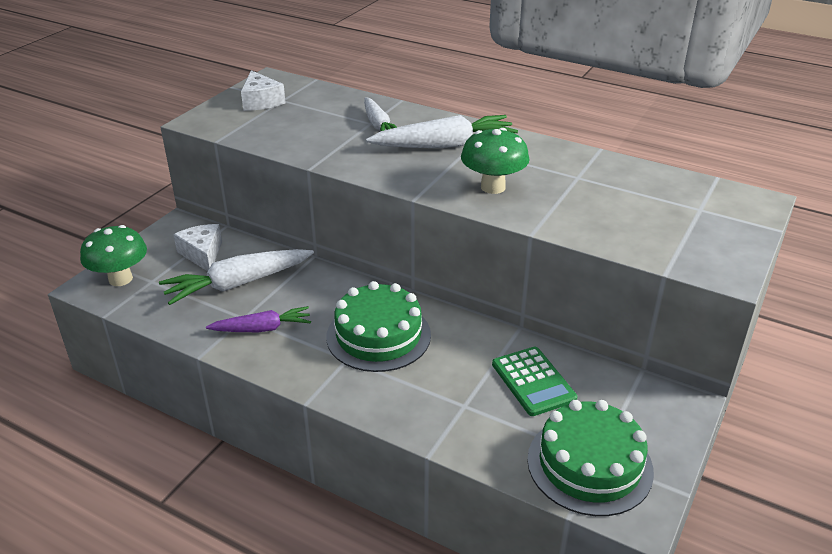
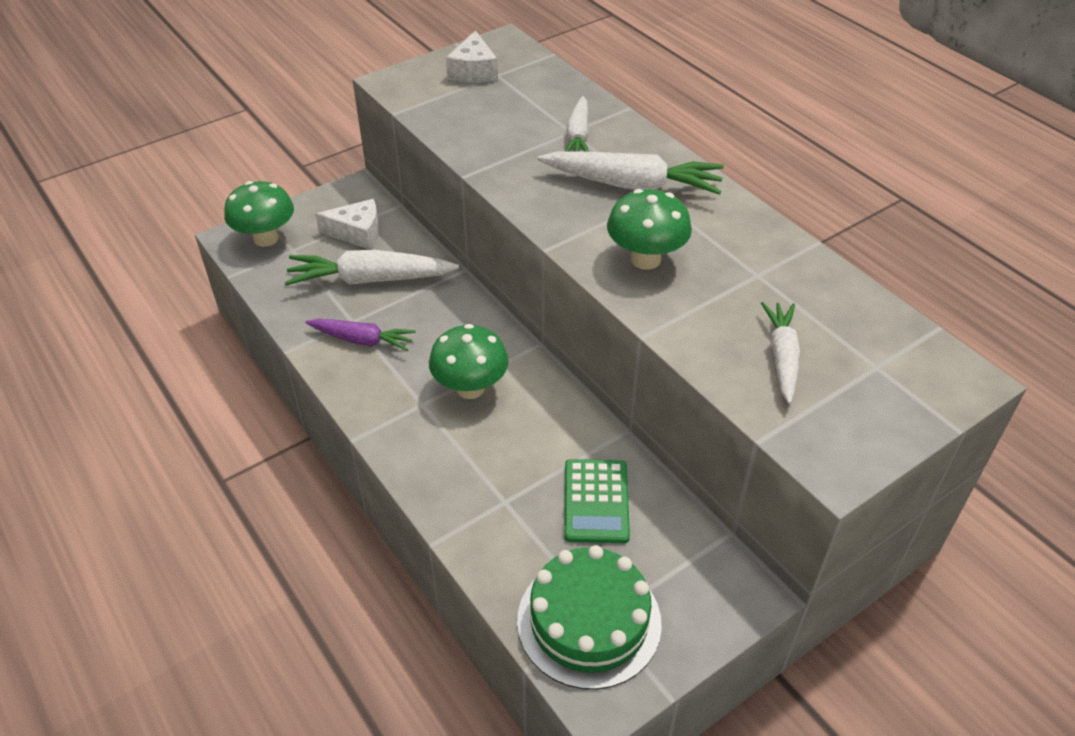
camera: 25 degrees right, 10 degrees up
white cheese [173,224,222,271] -> white cheese turned 90 degrees clockwise [315,199,379,250]
green cake [326,281,431,372] -> green mushroom [429,324,509,399]
none -> white carrot [761,302,800,404]

